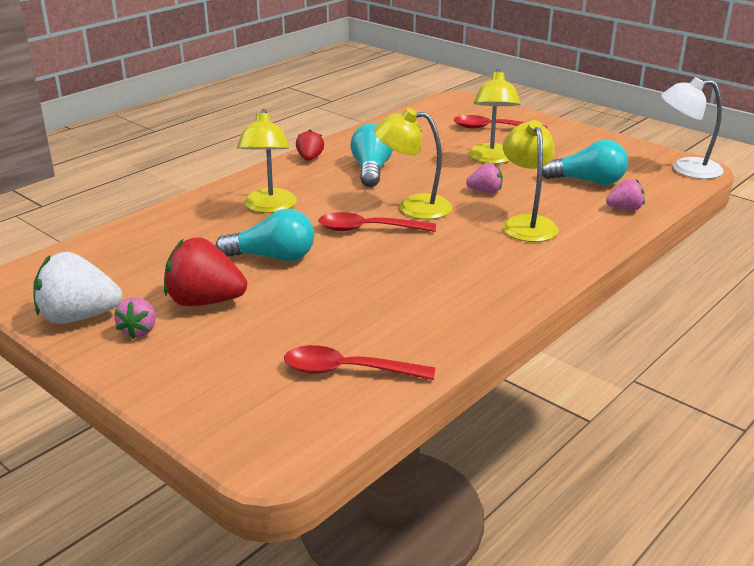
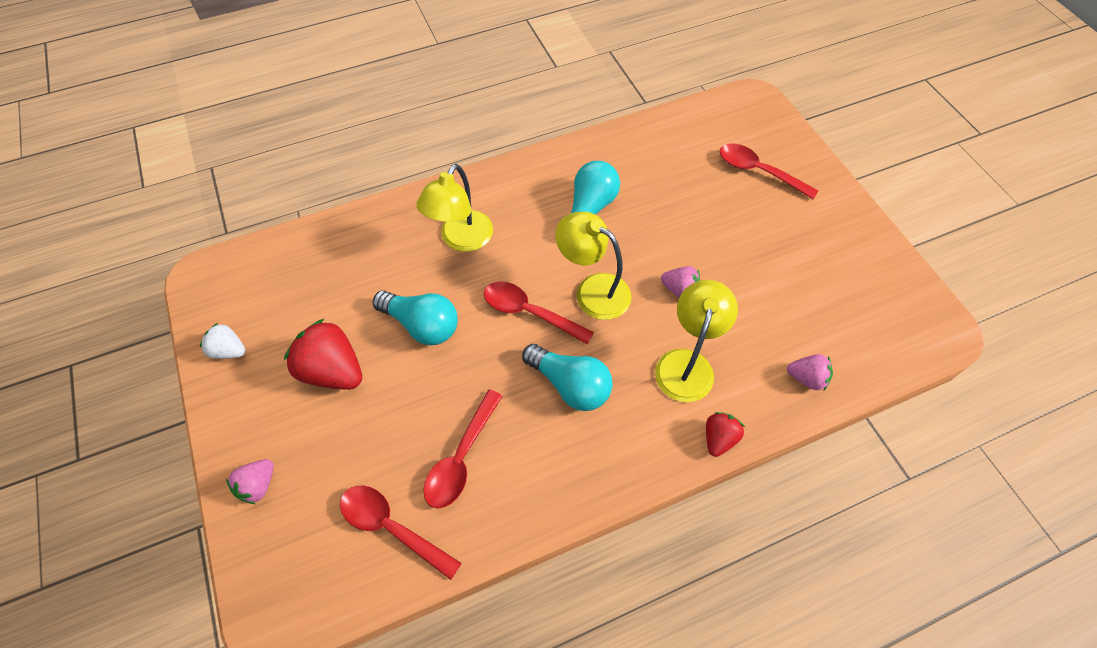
camera: 25 degrees right, 30 degrees up
white strawberry [33,252,123,324] -> white strawberry [200,323,246,359], size x0.55
pink strawberry [114,297,156,339] -> pink strawberry moved to [226,459,274,504]
red strawberry [296,129,324,161] -> red strawberry moved to [706,412,745,457]
yellow lamp [469,69,521,164] -> none
turquoise light bulb [542,140,628,185] -> turquoise light bulb moved to [522,344,613,411]
white lamp [661,77,724,179] -> none
none -> red spoon [424,389,503,508]

